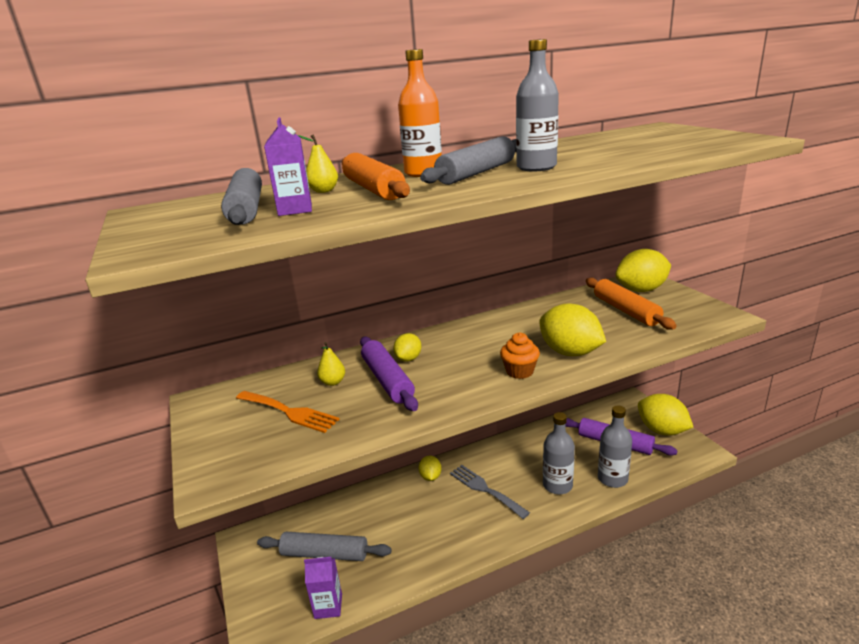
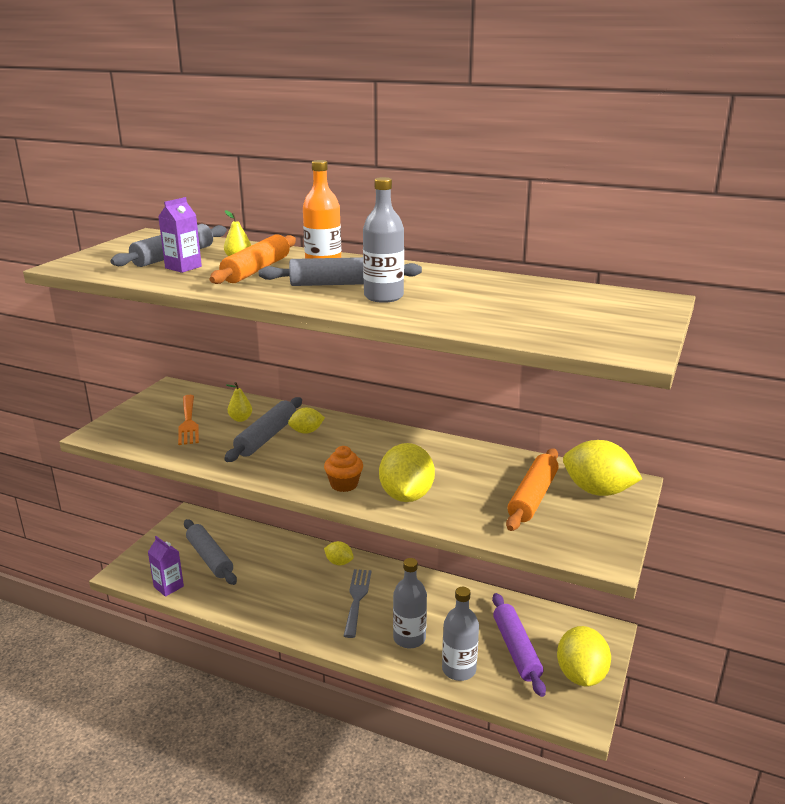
camera: 45 degrees right, 0 degrees up
purple rolling pin [360,337,418,411] -> grey rolling pin [224,397,302,462]
yellow lemon [419,456,441,481] -> yellow lemon turned 75 degrees clockwise [324,541,354,565]

